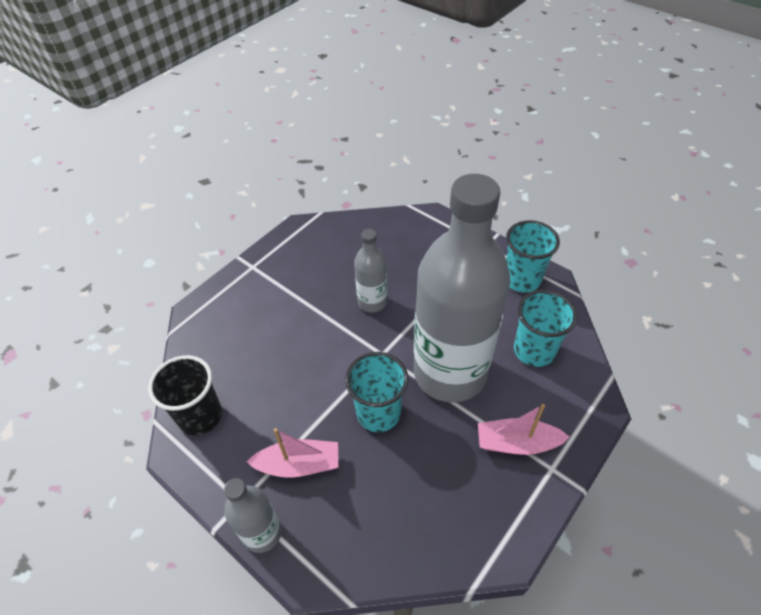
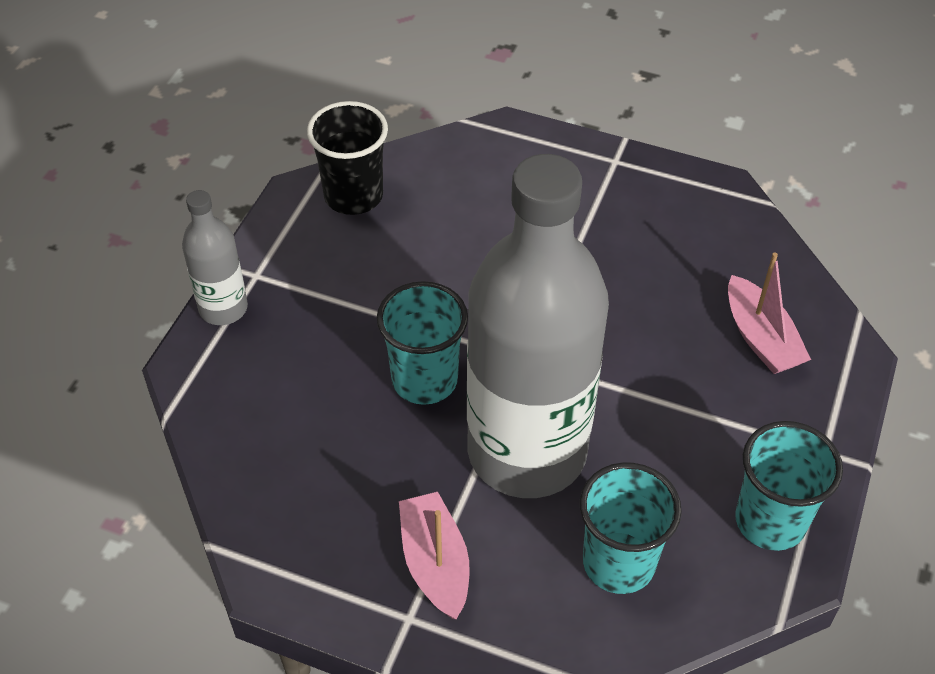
camera: 70 degrees right, 0 degrees up
pink boat [247,428,339,478] -> pink boat moved to [728,253,811,374]
grey bottle [354,229,387,313] -> none

